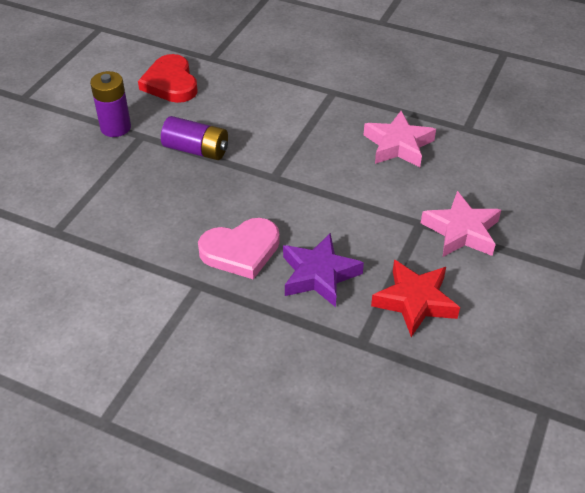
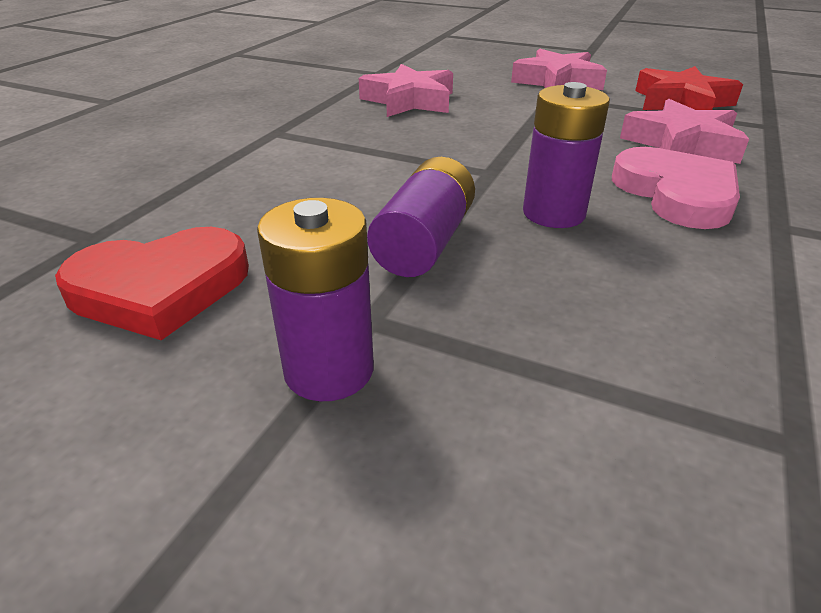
camera: 90 degrees left, 10 degrees down
purple star [283,233,364,307] -> pink star [620,99,749,164]
none -> purple battery [523,82,610,228]

